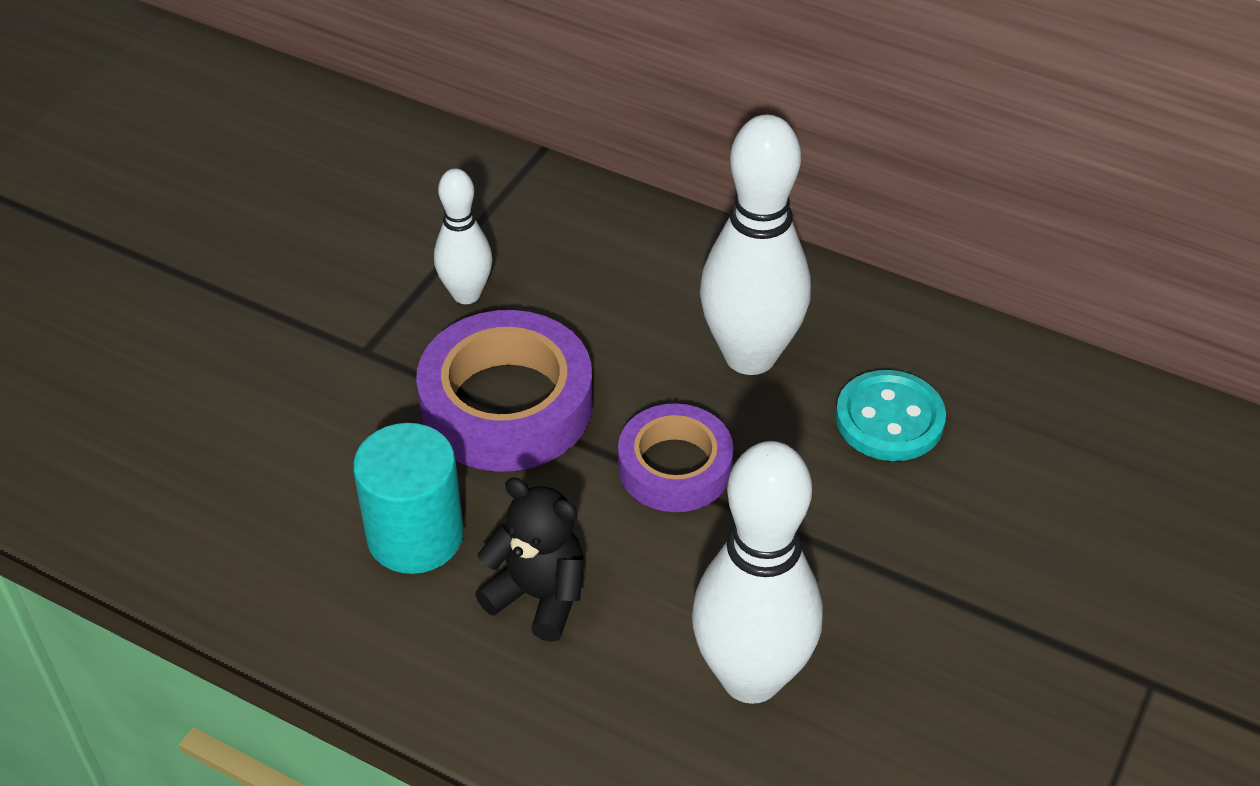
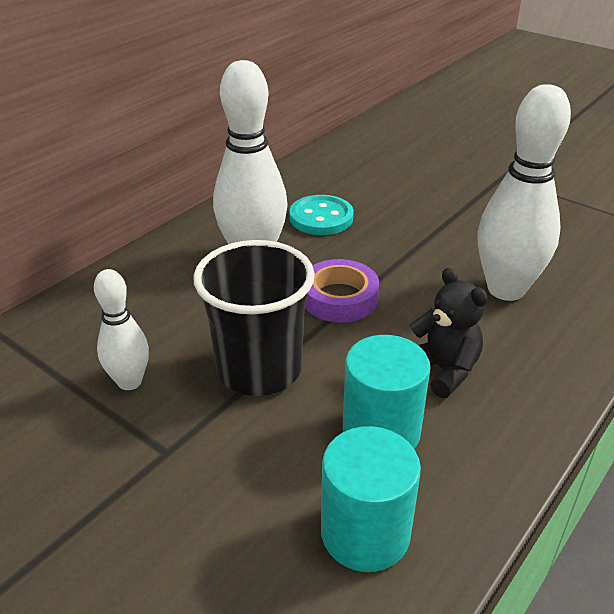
camera: 80 degrees left, 10 degrees down
purple tape [416,310,593,472] -> black cup [193,240,315,396]
black teddy bear [475,478,583,642] -> black teddy bear turned 105 degrees clockwise [410,268,488,398]
none -> turquoise cylinder [321,426,421,572]

